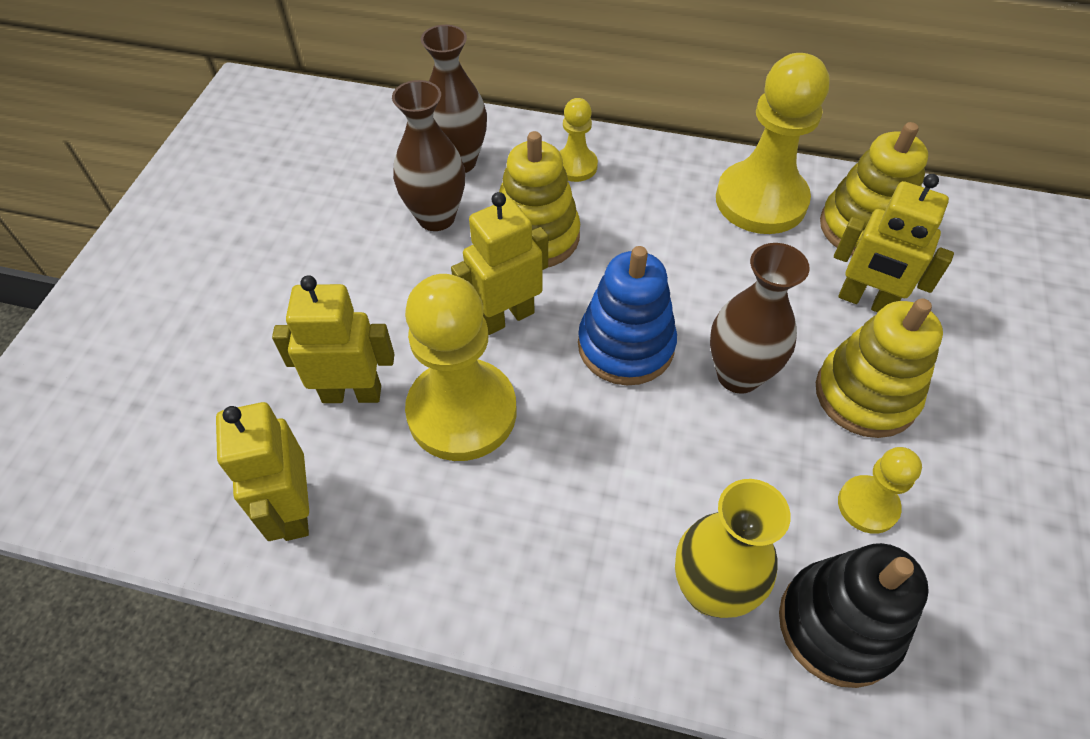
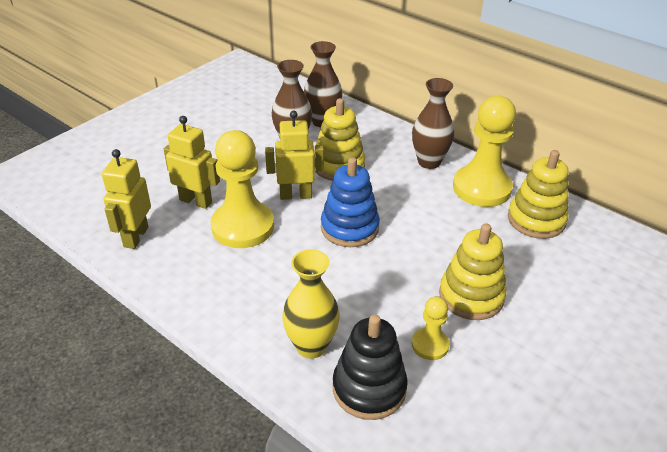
camera: 25 degrees right, 15 degrees down
yellow pawn [559,98,598,182] -> none
brown vase [710,243,810,394] -> brown vase moved to [412,78,454,169]
yellow robot [834,174,954,312] -> none

